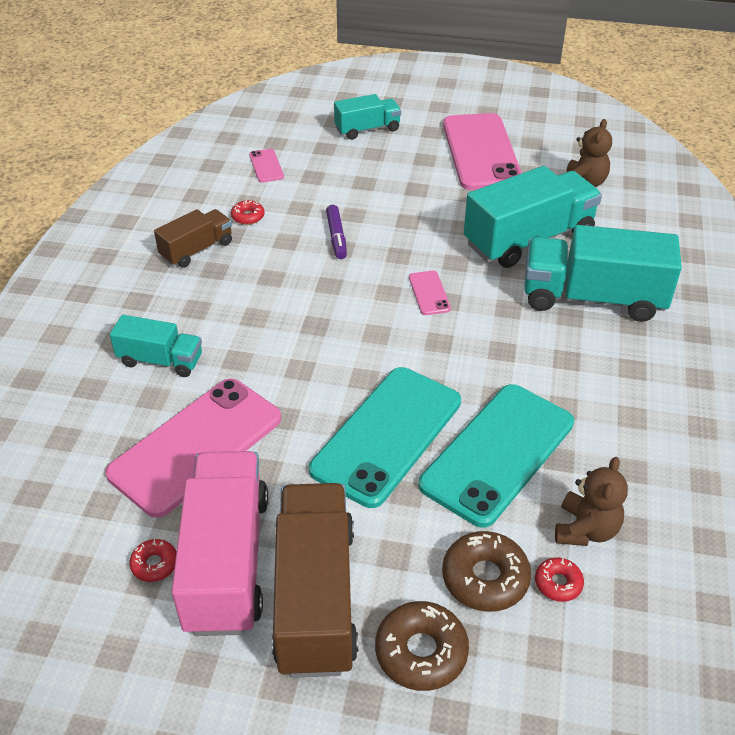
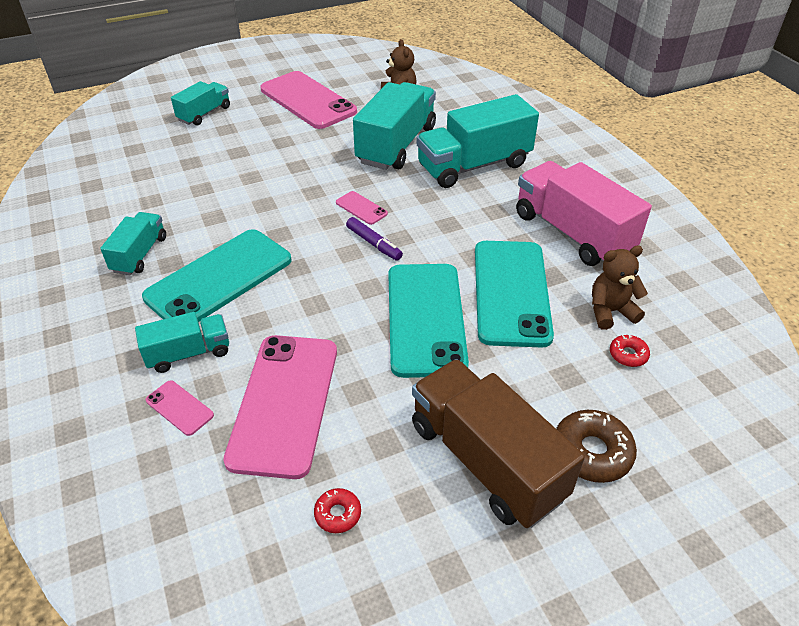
camera: 35 degrees left, 0 degrees up
brown truck [154,209,232,268] -> turquoise truck [100,212,166,275]
pink truck [171,451,268,636] -> pink truck moved to [516,161,652,266]
red donut [231,200,265,225] -> none
pink phone [249,149,284,183] -> pink phone moved to [146,380,214,436]
purple marker [326,205,347,259] -> purple marker moved to [346,217,403,261]
brown donut [442,531,531,612] -> none
brown teddy bear [555,457,628,546] -> brown teddy bear turned 90 degrees counterclockwise [592,245,648,330]
none -> turquoise phone [142,229,292,322]

